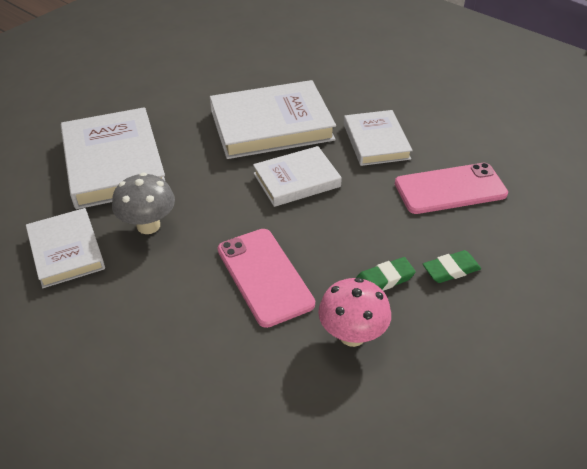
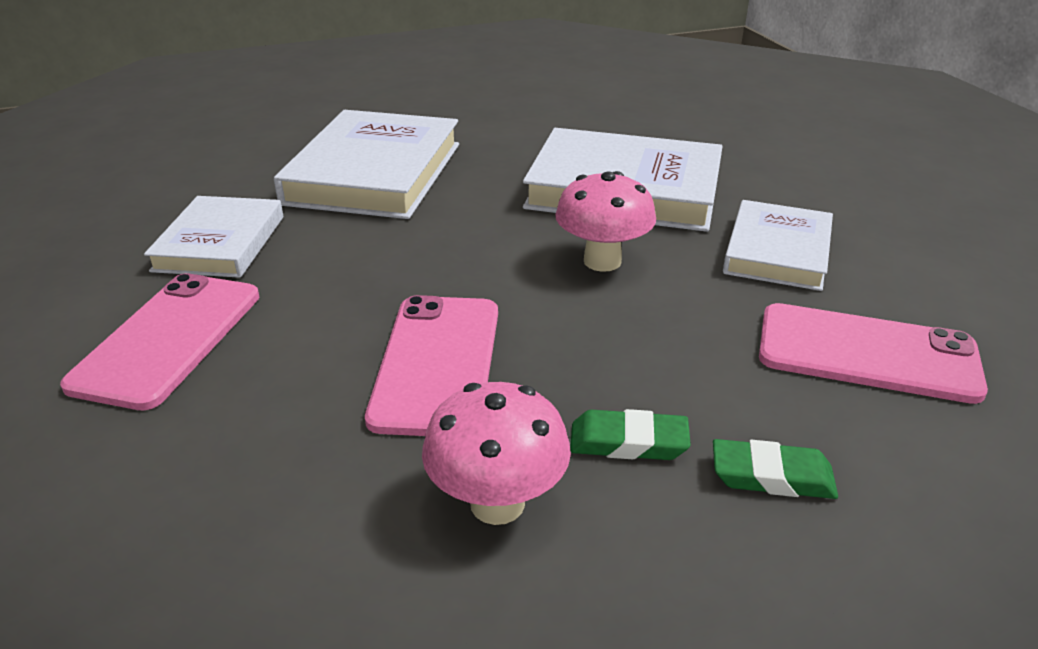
camera: 30 degrees right, 10 degrees down
grey mushroom [112,173,175,234] -> none
white book [253,146,342,207] -> pink mushroom [555,171,656,272]
none -> pink phone [60,273,259,410]

